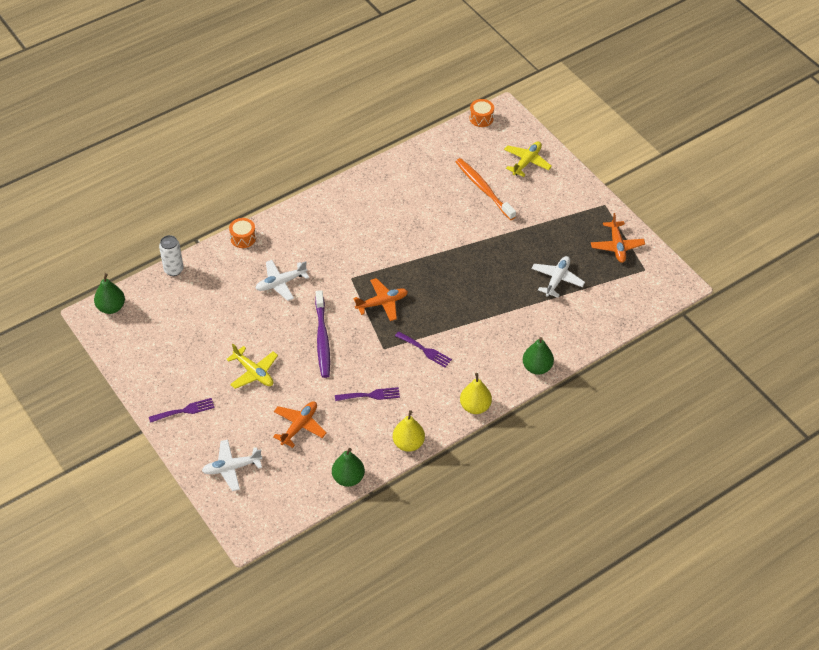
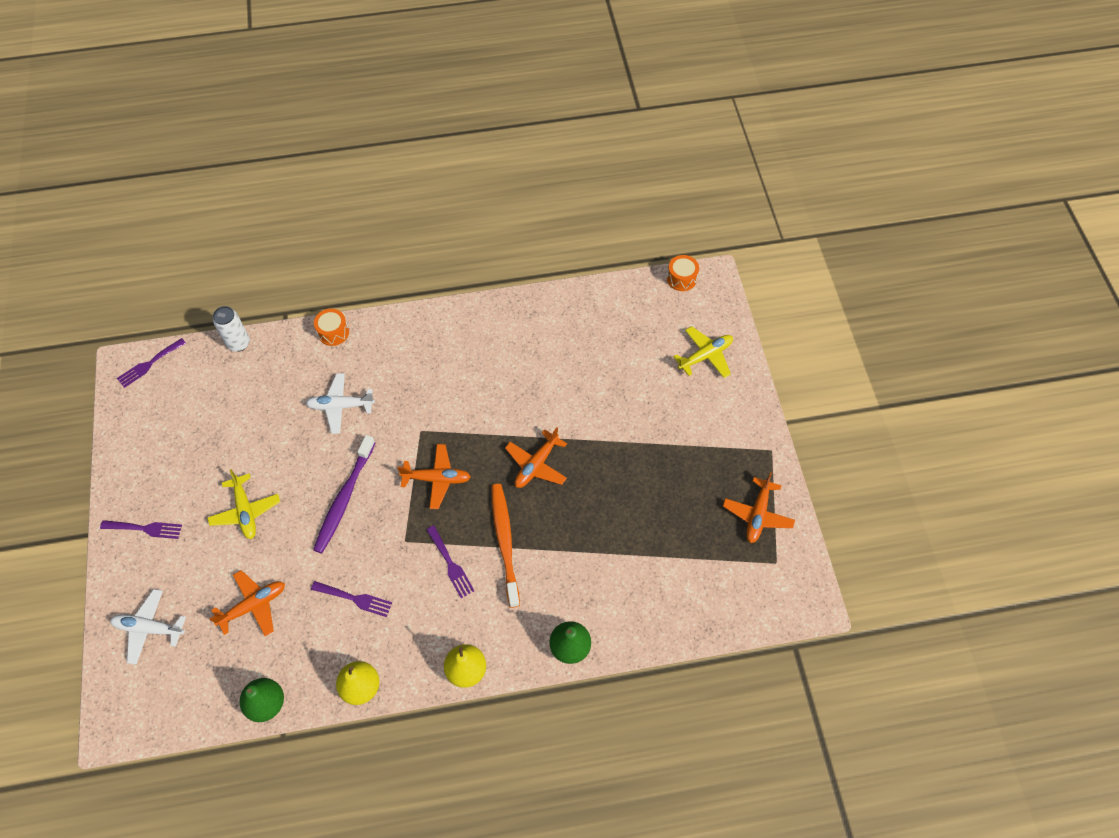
camera: 25 degrees right, 10 degrees up
green pear [94,273,125,314] -> purple fork [117,338,186,388]
orange toothbrush [455,158,516,220] -> orange toothbrush moved to [492,484,520,608]
white plane [532,256,585,298] -> none
none -> orange plane [505,428,567,488]

